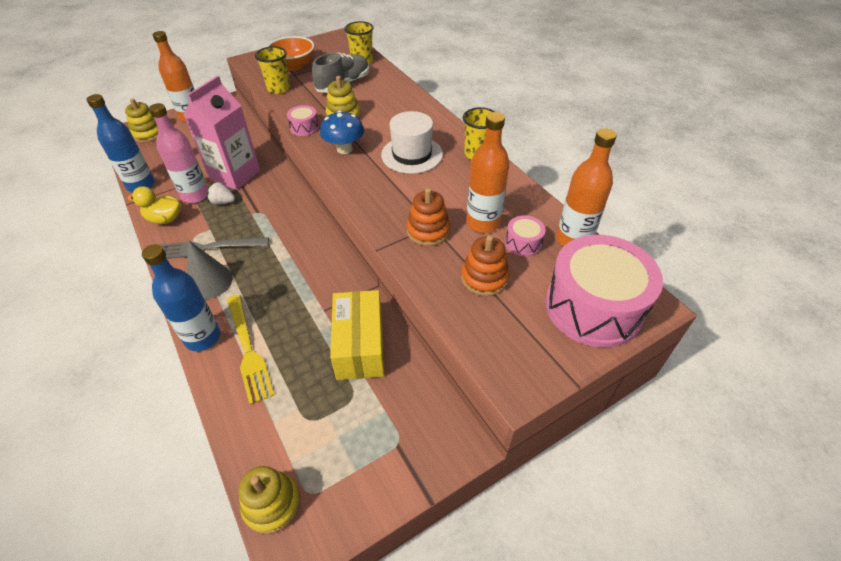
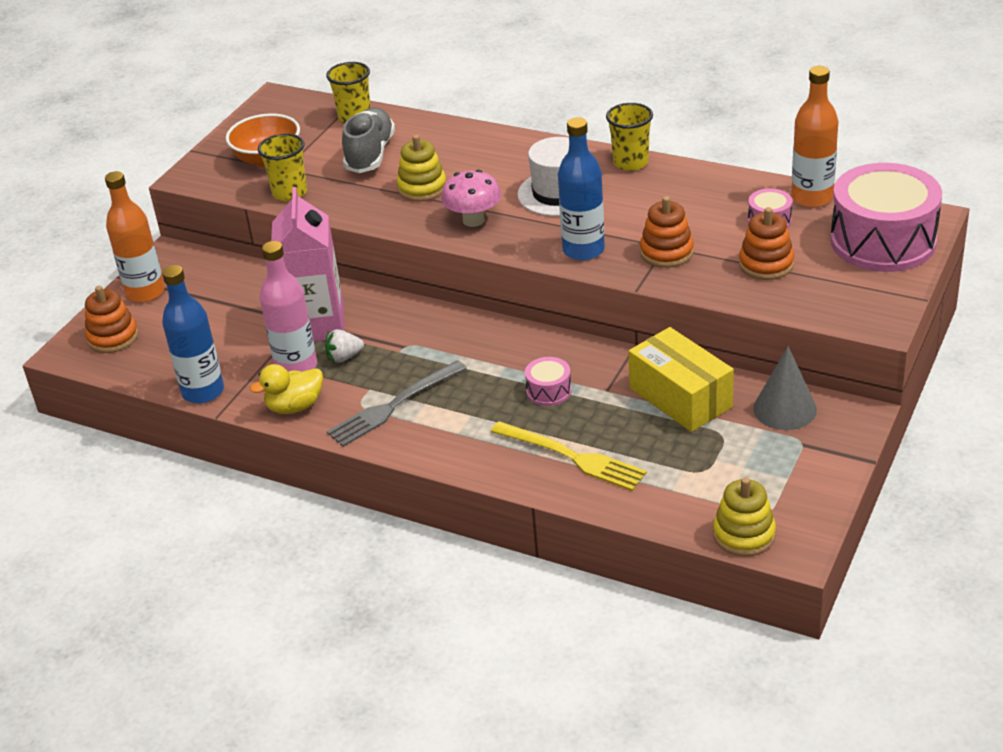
camera: 30 degrees left, 10 degrees down
yellow stacking toy [125,99,158,143] -> orange stacking toy [85,286,139,353]
blue bottle [142,244,221,351] -> blue bottle moved to [558,117,605,261]
grey cone [187,241,233,299] -> grey cone moved to [753,346,817,430]
pink drum [287,105,319,136] -> pink drum moved to [525,357,572,406]
blue mushroom [320,111,364,154] -> pink mushroom [441,170,501,227]
orange bottle [466,112,510,233] -> none

